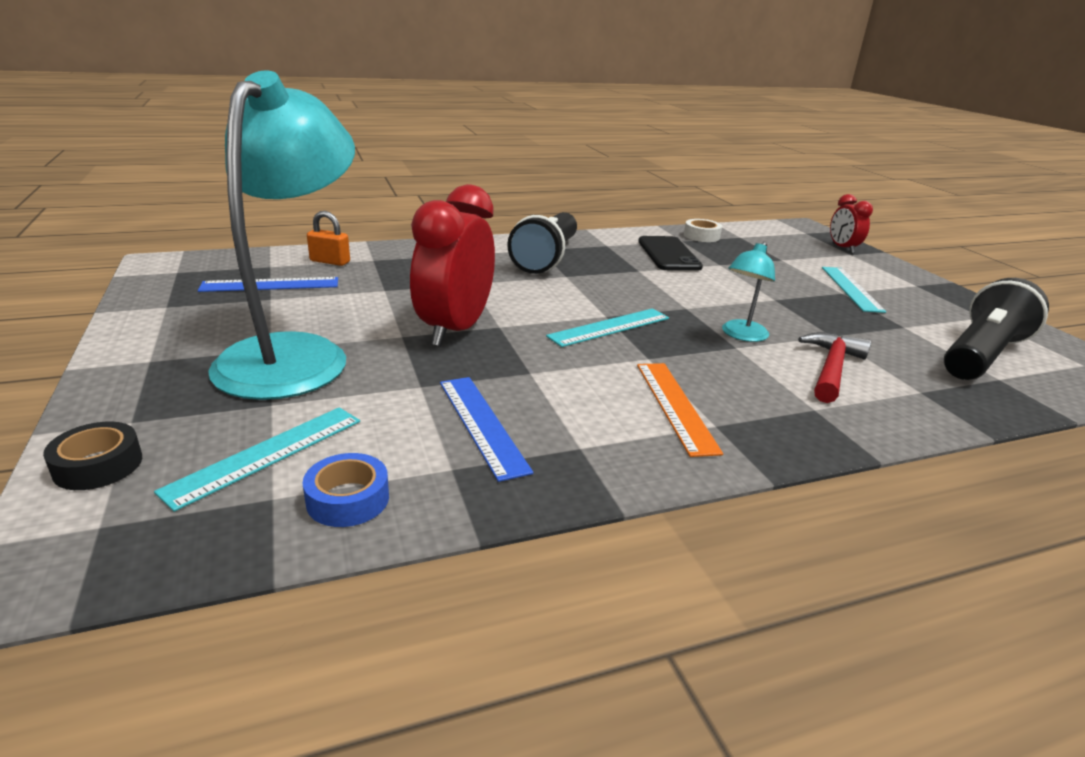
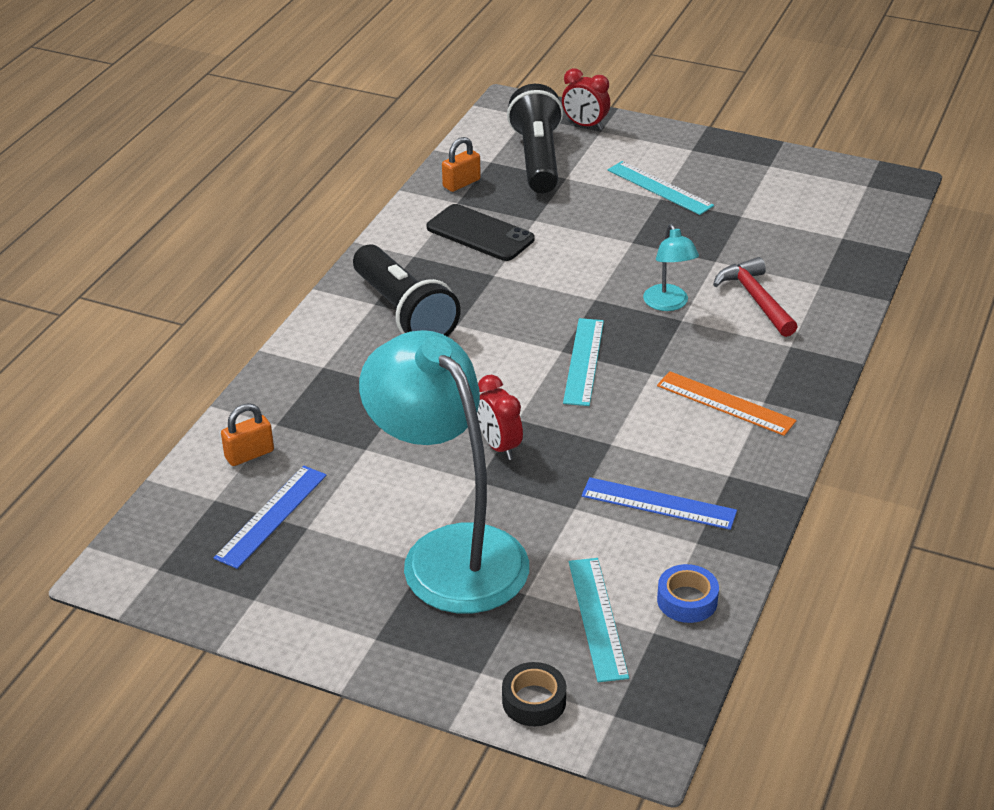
camera: 45 degrees left, 10 degrees up
red clock [410,184,495,347] -> red clock [477,375,523,460], size x0.54
white tape [684,219,722,242] -> orange padlock [442,137,481,192]
black flashlight [944,278,1049,380] -> black flashlight moved to [507,84,563,193]

